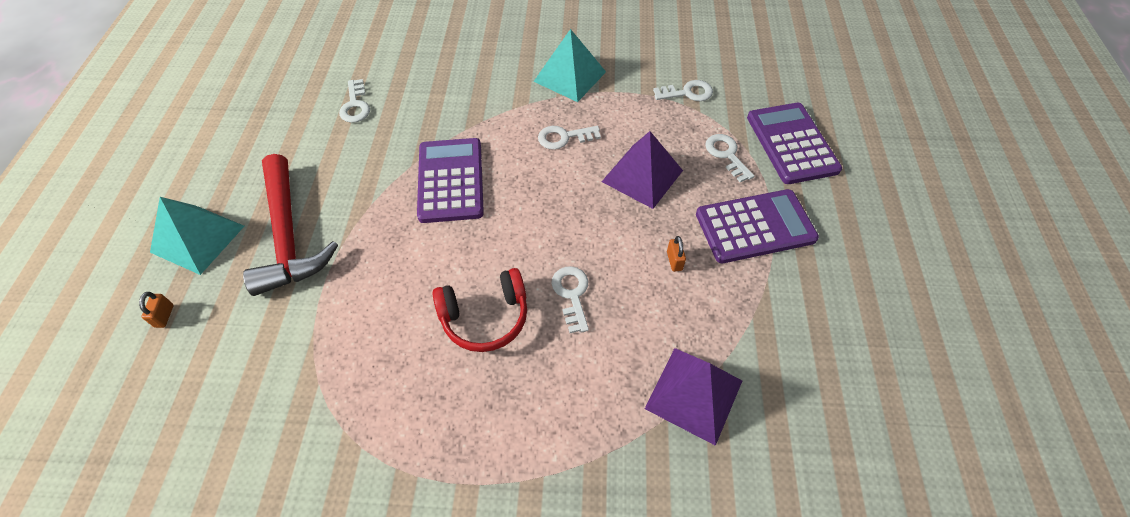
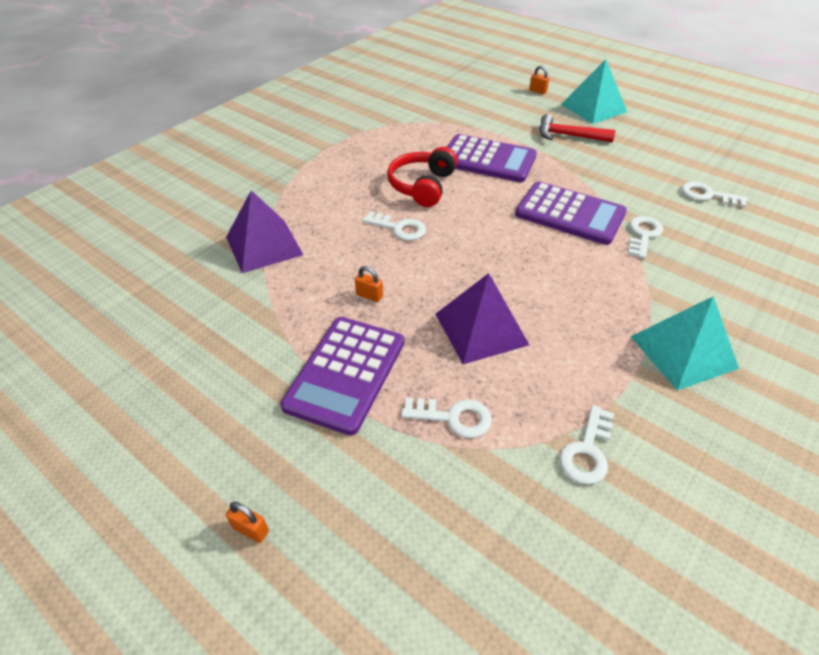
camera: 125 degrees right, 10 degrees down
red hammer [243,154,338,296] -> red hammer [539,114,616,142], size x0.60
white key [538,126,601,150] -> white key moved to [628,216,663,259]
purple calculator [747,103,842,184] -> purple calculator moved to [447,134,537,182]
none -> orange padlock [226,501,269,543]

